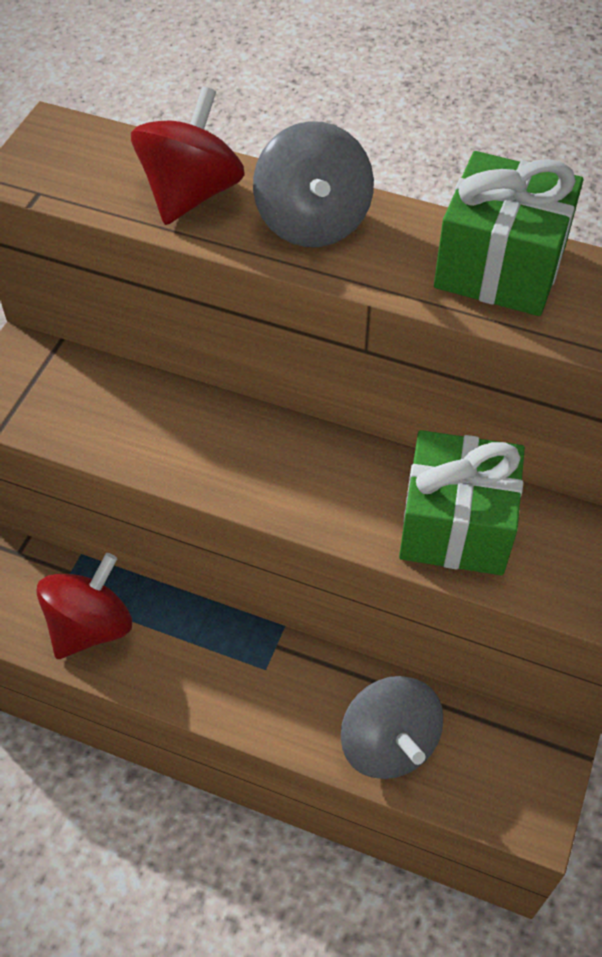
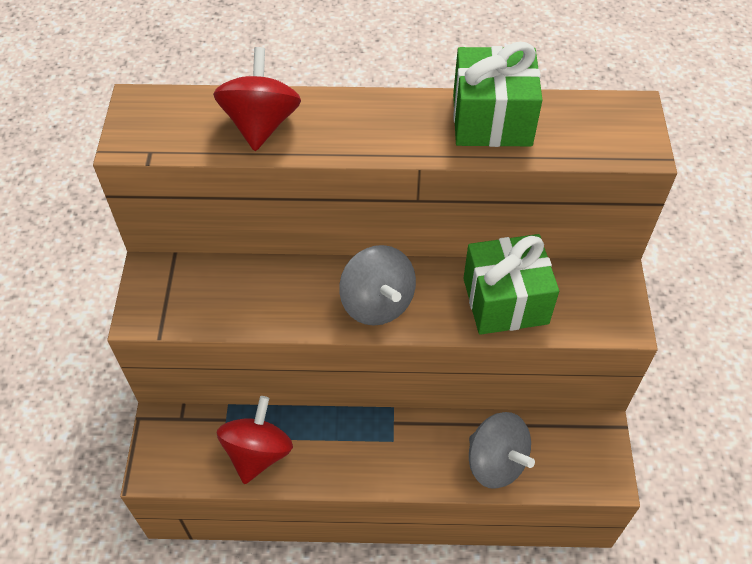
camera: 20 degrees left, 0 degrees up
grey spinning top [253,121,374,247] -> grey spinning top moved to [340,245,416,326]

